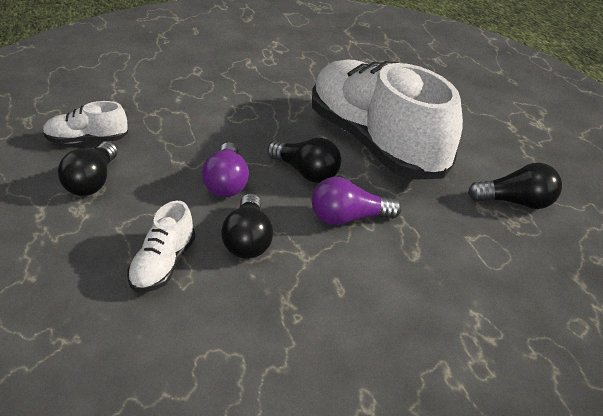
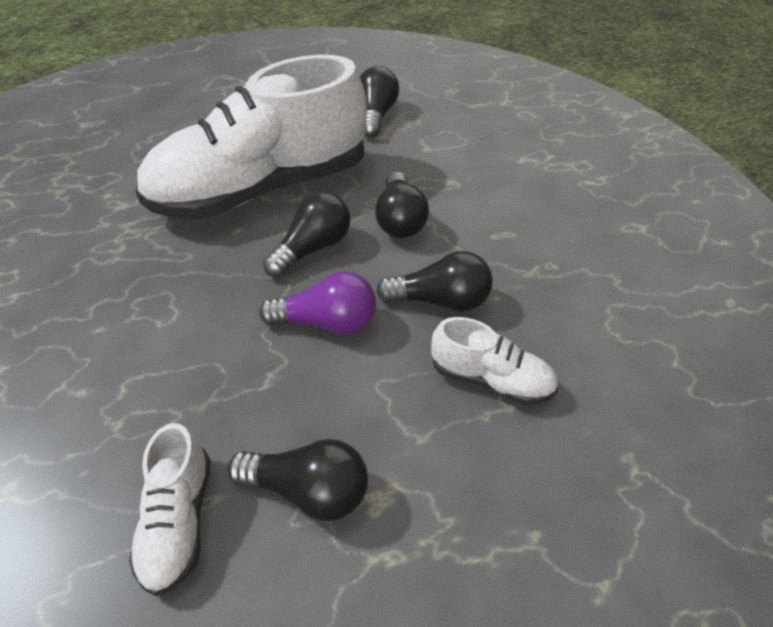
camera: 85 degrees left, 10 degrees up
purple light bulb [312,177,402,226] -> black light bulb [375,172,429,238]

